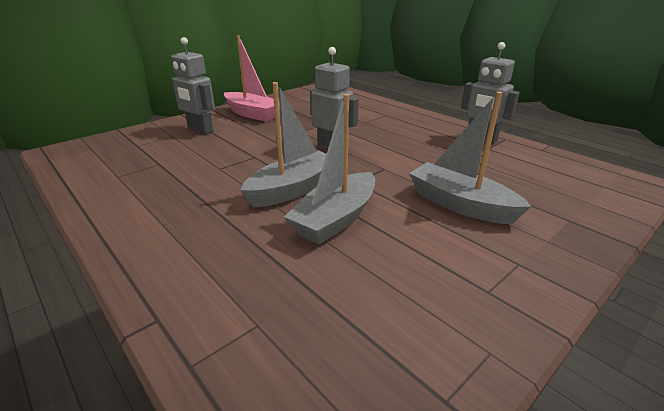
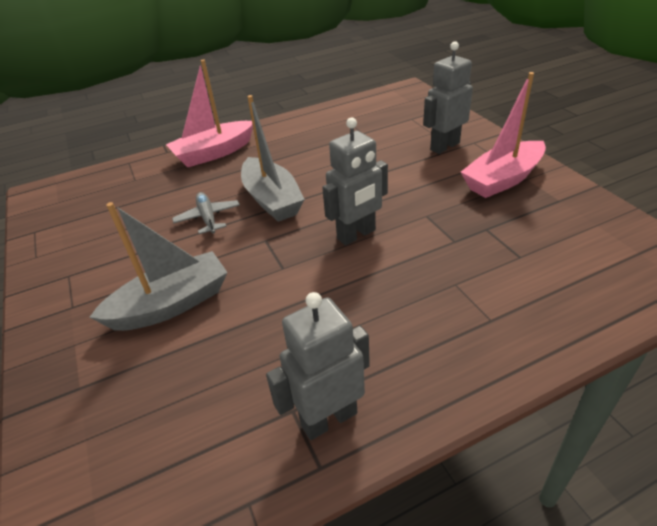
camera: 110 degrees right, 10 degrees up
grey boat [284,94,375,245] -> grey plane [172,192,240,234]
none -> pink boat [166,59,253,167]

